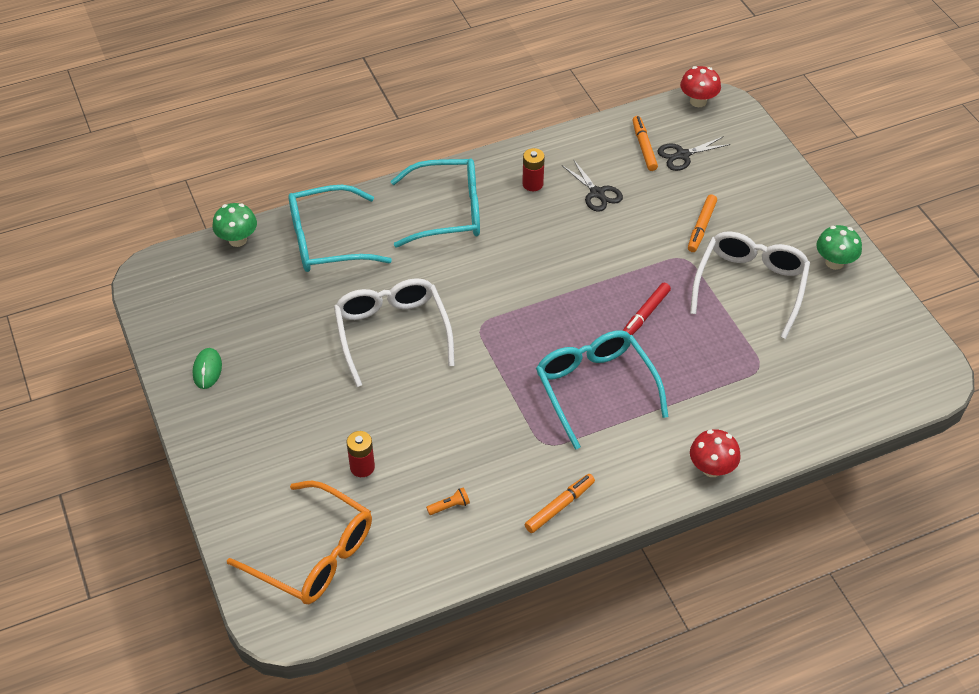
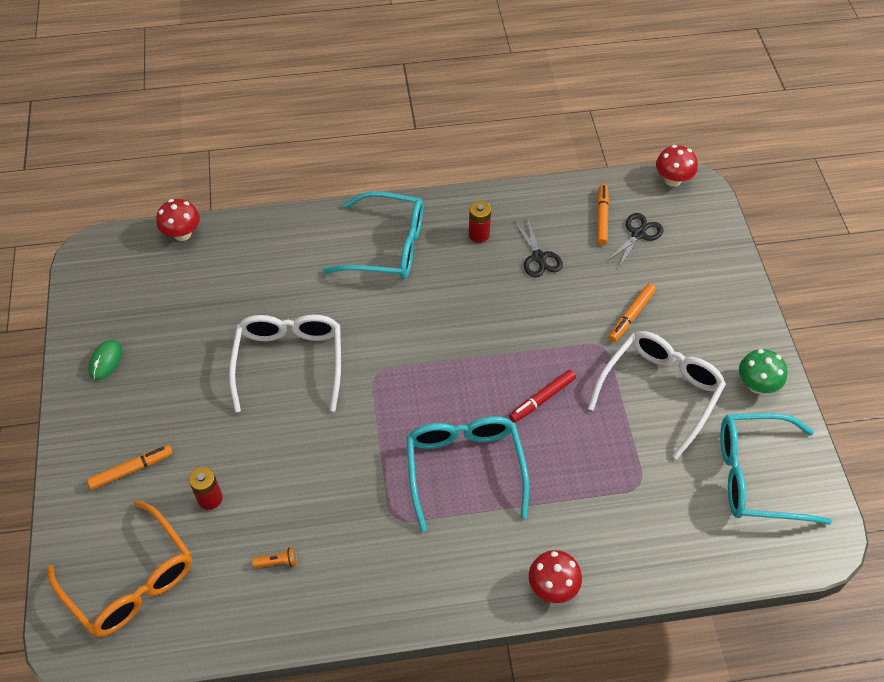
camera: 15 degrees right, 5 degrees up
green mushroom [212,203,257,247] -> red mushroom [156,199,200,241]
turquoise glasses [288,185,392,272] -> turquoise glasses moved to [720,413,832,525]
orange marker [524,474,595,533] -> orange marker moved to [87,445,173,490]
black scissors [657,136,731,171] -> black scissors turned 135 degrees clockwise [605,213,663,269]

